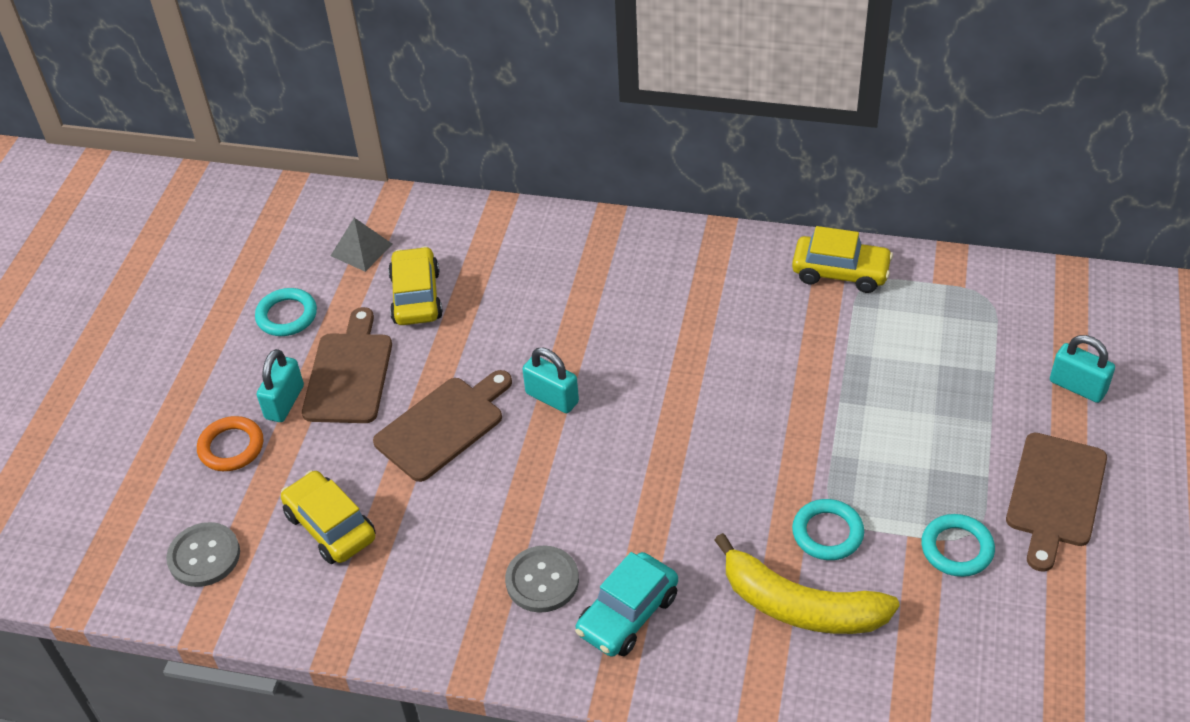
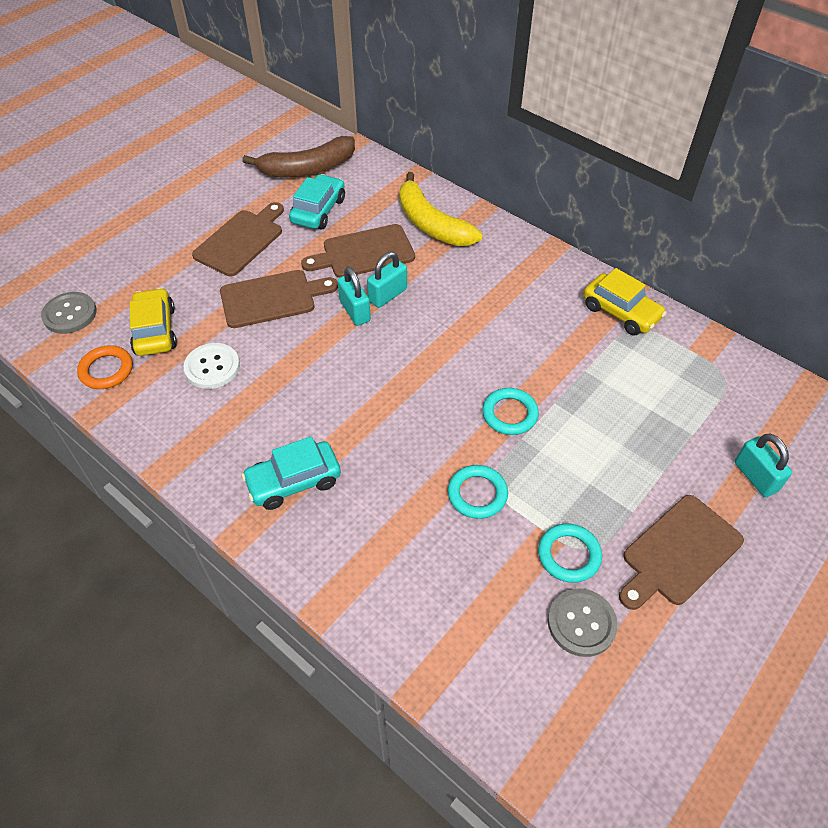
camera: 25 degrees right, 5 degrees up
orange ring [197,416,263,471] -> orange ring moved to [77,345,133,389]
turquoise ring [255,288,317,336] -> turquoise ring moved to [482,388,539,435]
turquoise padlock [257,349,304,422] -> turquoise padlock moved to [367,252,407,308]
grey pyramid [331,218,393,272] -> brown banana [242,136,355,177]
yellow car [388,246,443,325] -> turquoise car [289,174,345,230]
grey button [505,545,579,613] -> grey button moved to [548,589,618,657]
yellow banana [715,533,900,634] -> yellow banana moved to [399,172,483,246]
none -> white button [184,343,240,389]
none -> brown cutting board [301,224,415,278]

